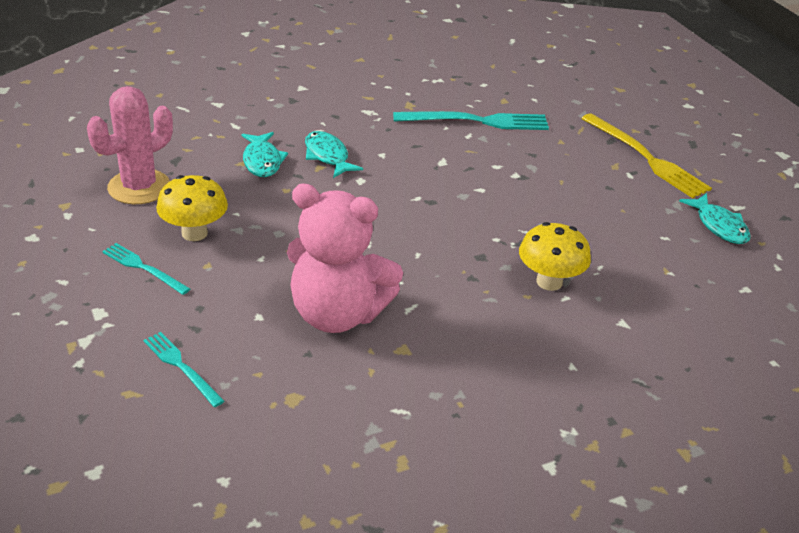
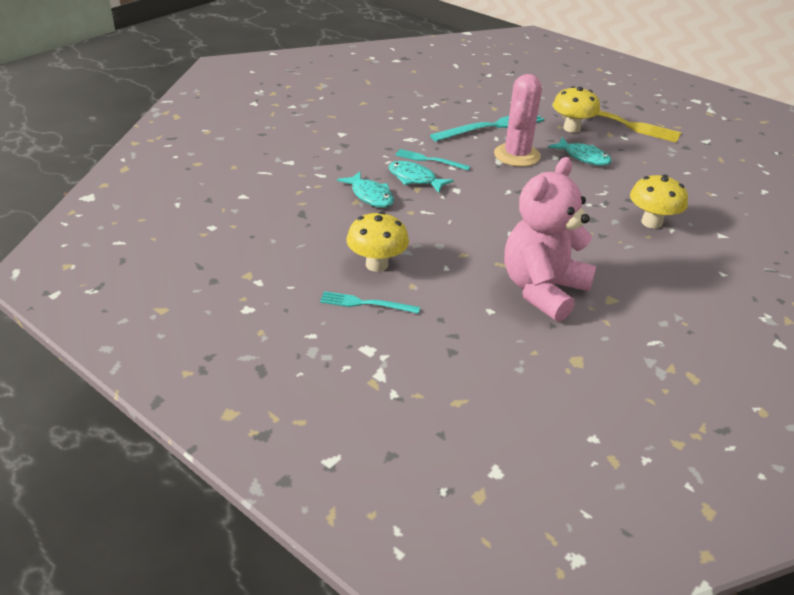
camera: 25 degrees left, 0 degrees up
pink cactus [87,86,173,204] -> pink cactus moved to [494,74,542,167]
turquoise fork [143,332,224,407] -> turquoise fork moved to [395,149,471,170]
pink teddy bear [287,183,403,333] -> pink teddy bear turned 135 degrees clockwise [504,157,596,322]
turquoise fish [679,193,751,244] -> turquoise fish moved to [548,137,612,165]
none -> yellow mushroom [553,86,600,133]

